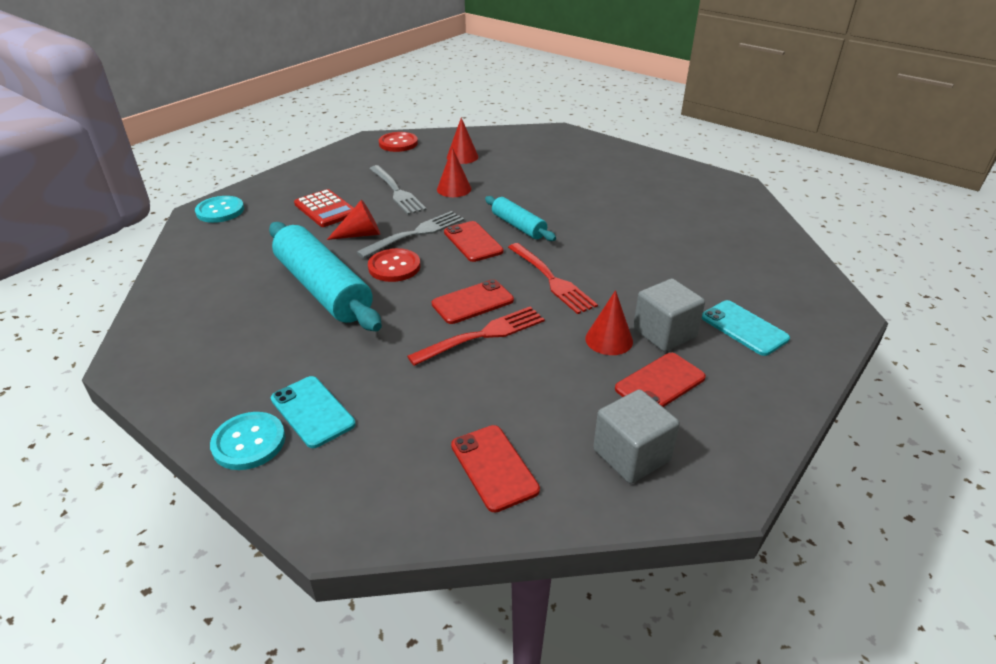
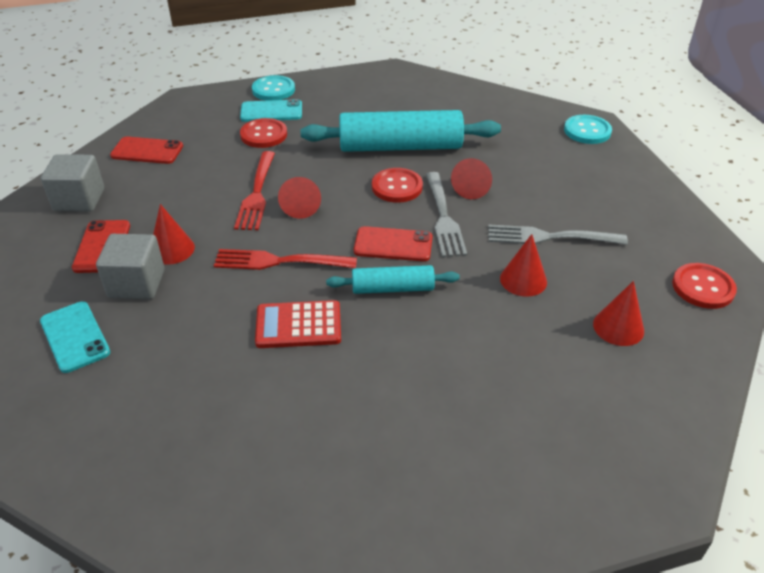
camera: 125 degrees right, 5 degrees up
red calculator [294,189,354,227] -> red calculator moved to [255,300,341,348]
red phone [432,279,514,324] -> red cone [278,177,321,219]
turquoise phone [702,300,790,356] -> turquoise phone turned 60 degrees clockwise [40,302,110,373]
none -> red button [240,118,287,148]

